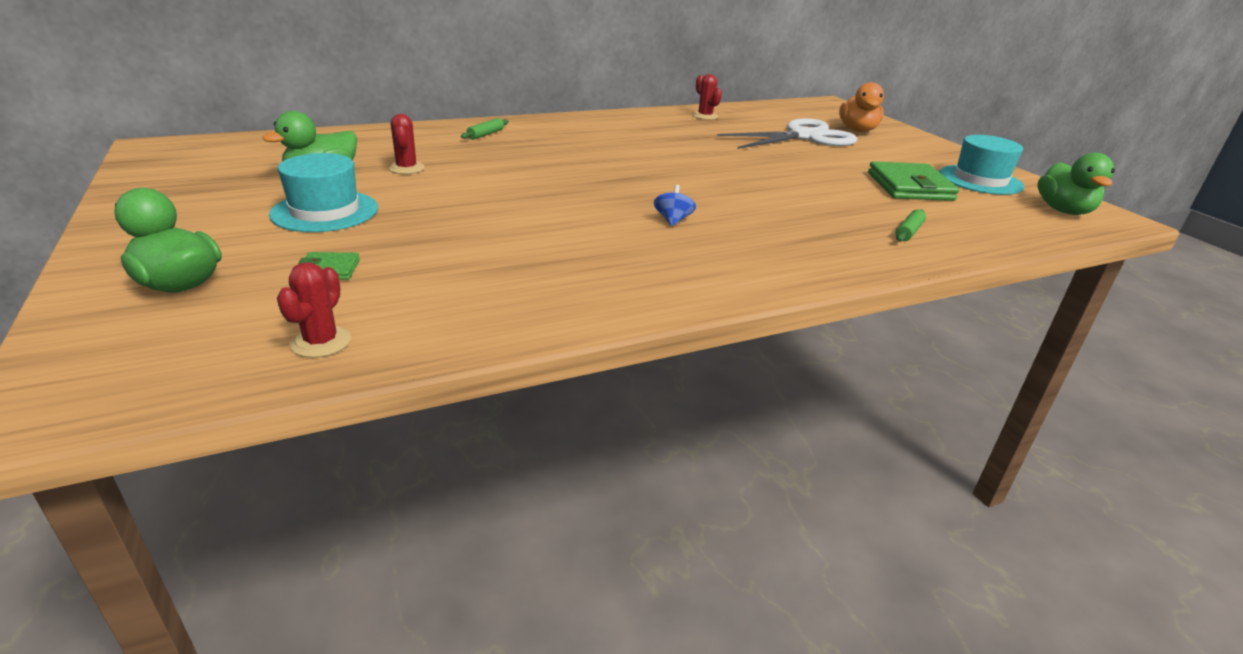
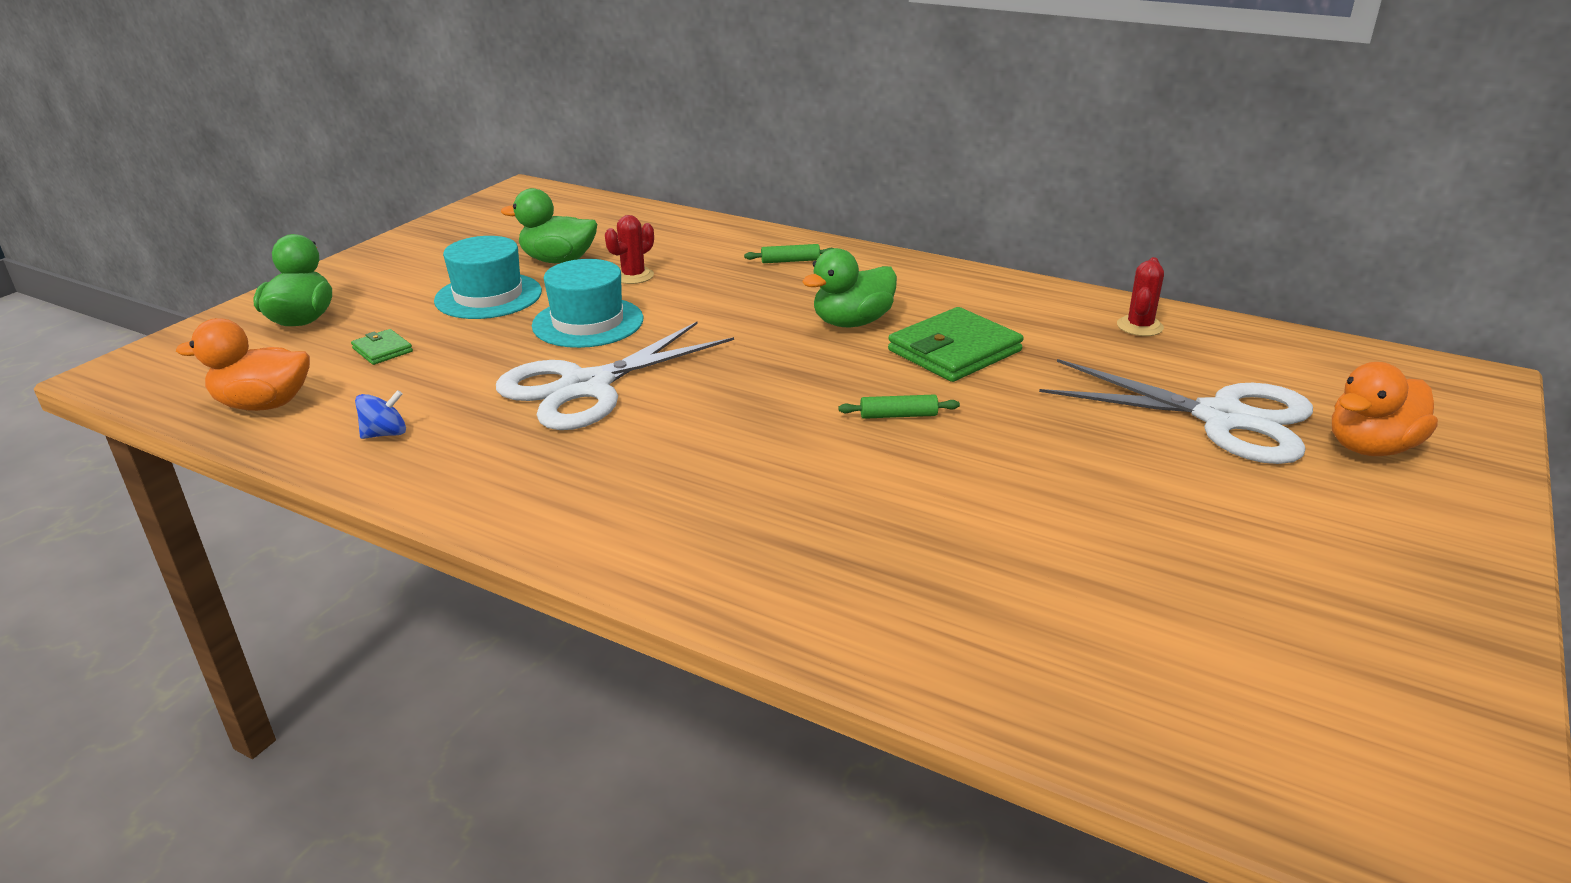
camera: 55 degrees right, 0 degrees up
red cactus [277,262,351,358] -> orange duck [176,318,310,411]
blue spinning top [653,185,696,226] -> blue spinning top moved to [355,390,406,439]
green wallet [868,161,959,201] -> green wallet moved to [888,307,1024,382]
green rolling pin [896,209,926,242] -> green rolling pin moved to [838,395,960,419]
turquoise hat [939,135,1024,195] -> turquoise hat moved to [532,259,643,348]
green duck [1037,152,1115,215] -> green duck moved to [802,248,897,327]
none -> white scissors [496,321,734,430]

